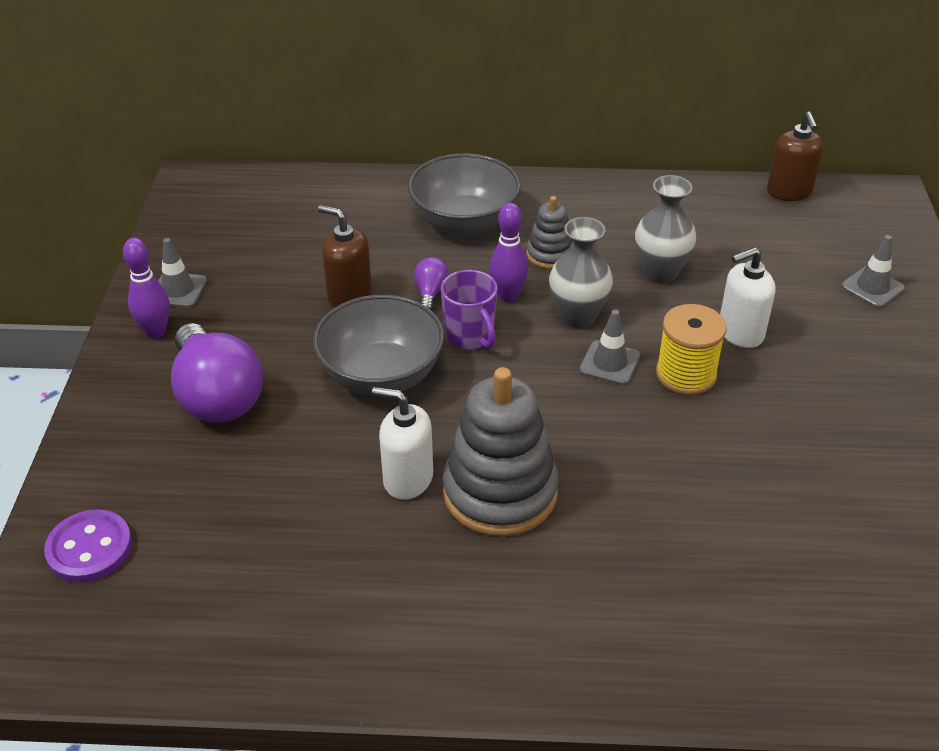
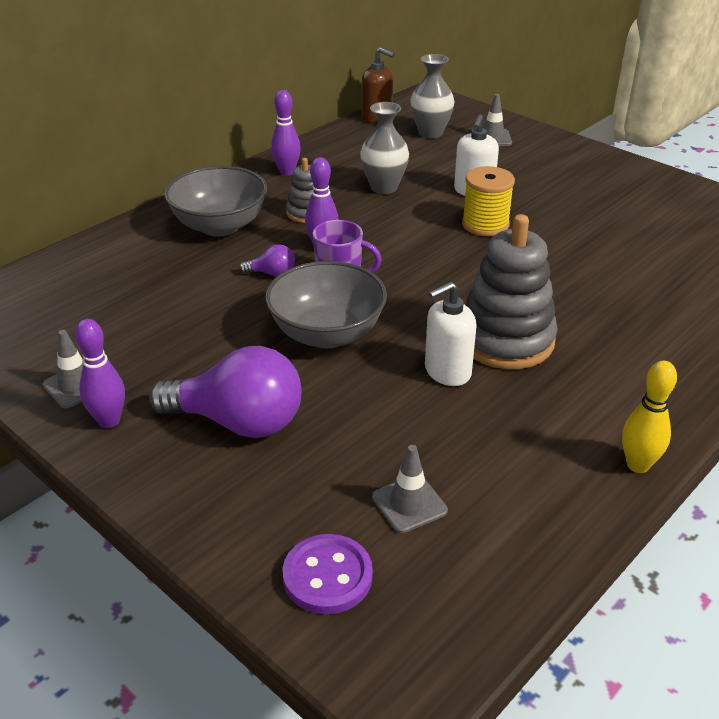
camera: 50 degrees left, 5 degrees down
brown soap dispenser [318,205,372,307] -> none
purple light bulb [414,257,449,311] -> purple light bulb turned 135 degrees clockwise [239,244,295,276]
grey vase [549,217,613,328] -> grey vase moved to [410,54,454,138]
grey traffic cone [579,310,640,385] -> grey traffic cone moved to [372,445,448,533]
none -> purple bowling pin [271,90,301,176]
none -> yellow bowling pin [622,361,677,473]

